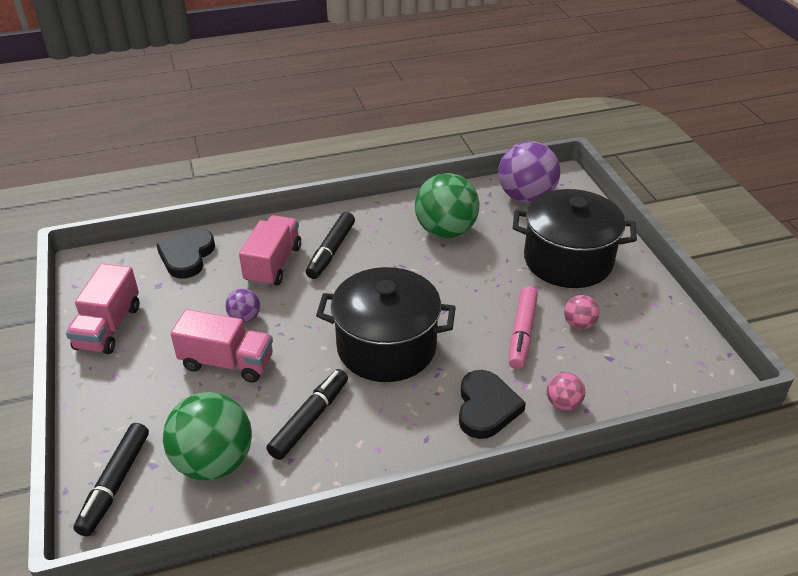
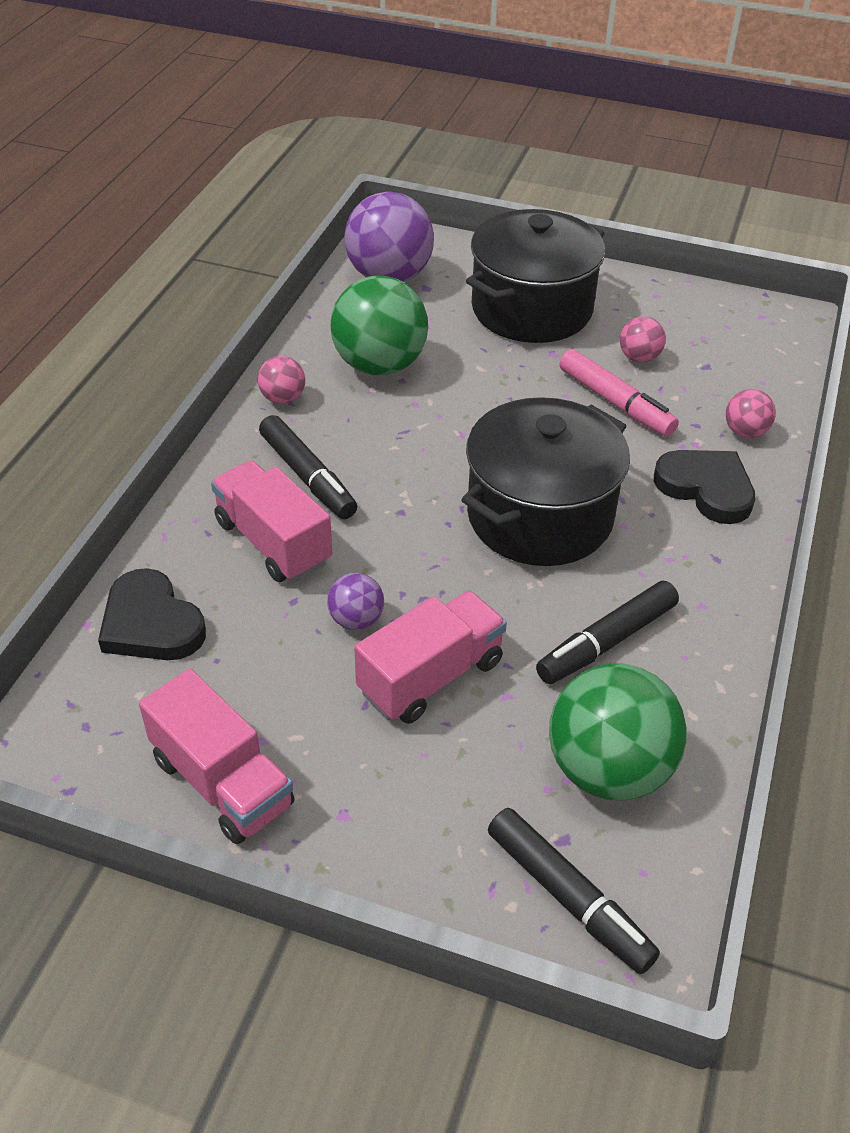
camera: 55 degrees left, 5 degrees up
black marker [266,369,348,460] -> black marker turned 105 degrees counterclockwise [536,581,679,684]
none -> pink ball [258,356,305,404]

